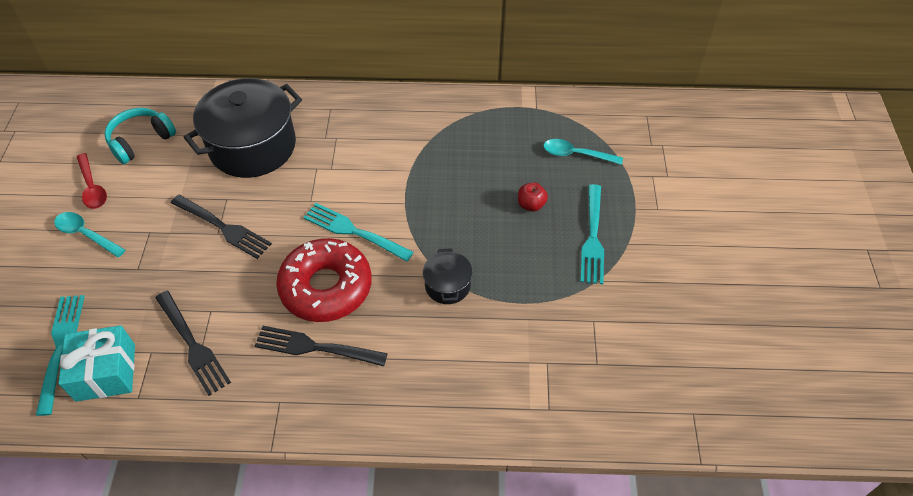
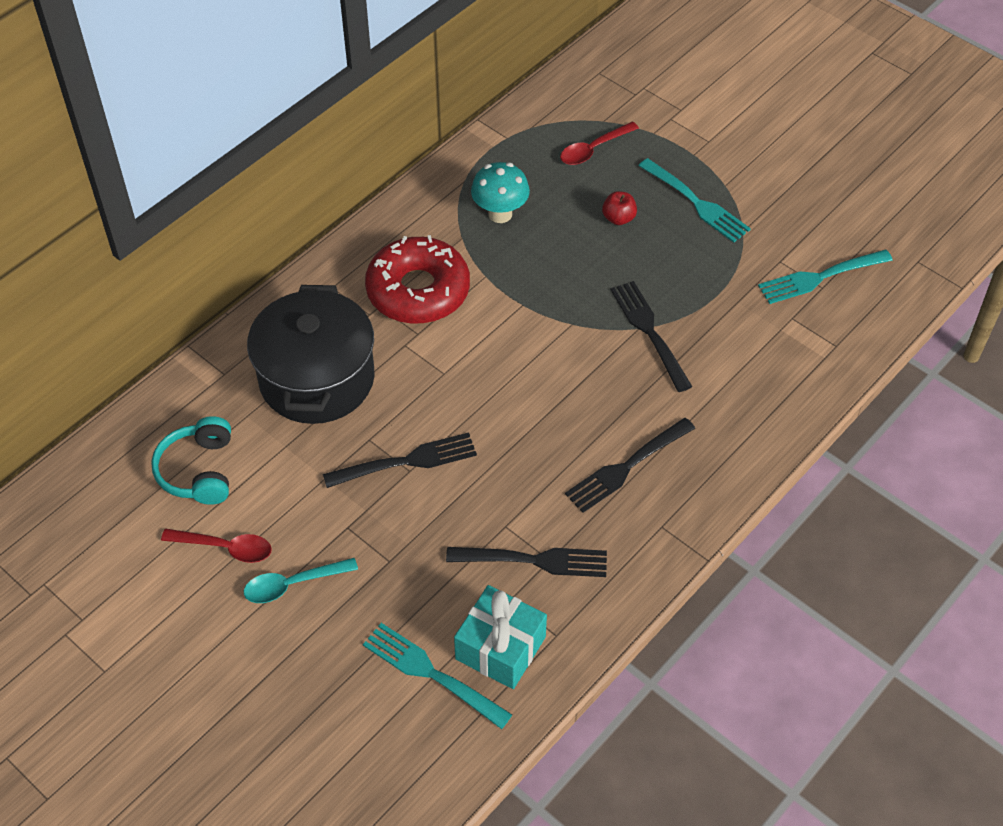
camera: 50 degrees left, 0 degrees up
red donut [276,238,372,322] -> red donut moved to [365,235,470,324]
turquoise fork [303,203,414,262] -> turquoise fork moved to [758,250,893,304]
black pot [423,248,472,304] -> black fork [611,281,692,392]
turquoise spoon [544,139,623,165] -> red spoon [560,122,639,165]
none -> turquoise mushroom [471,162,530,223]

